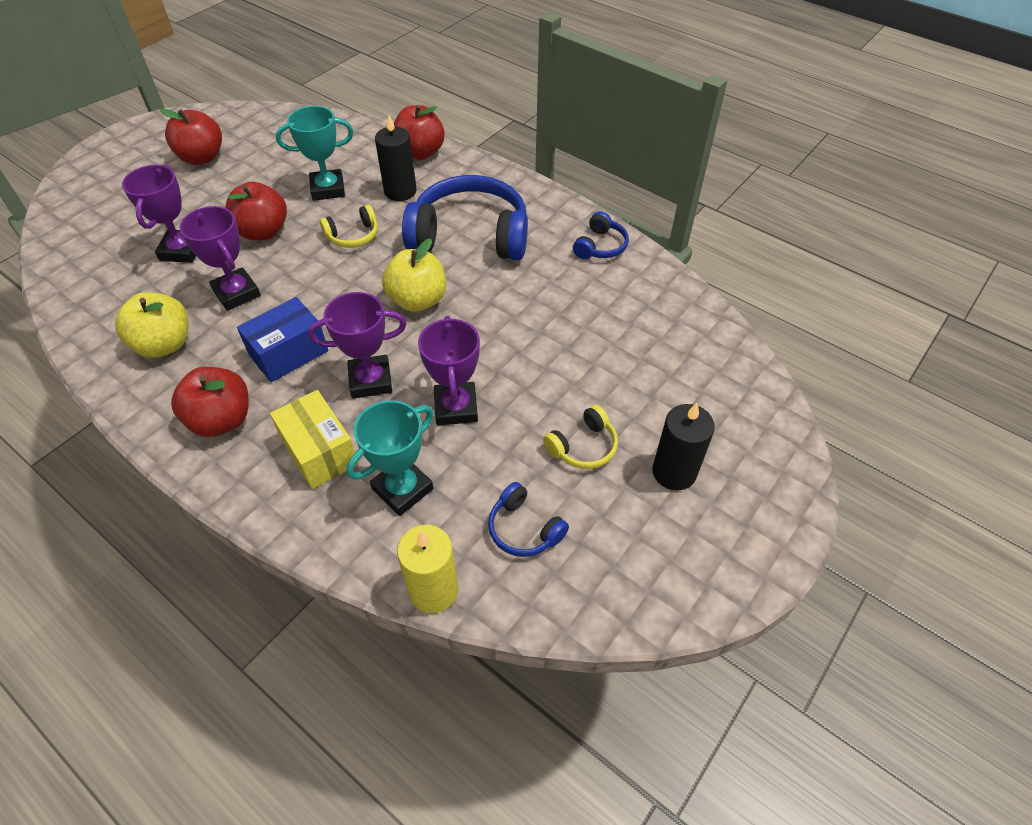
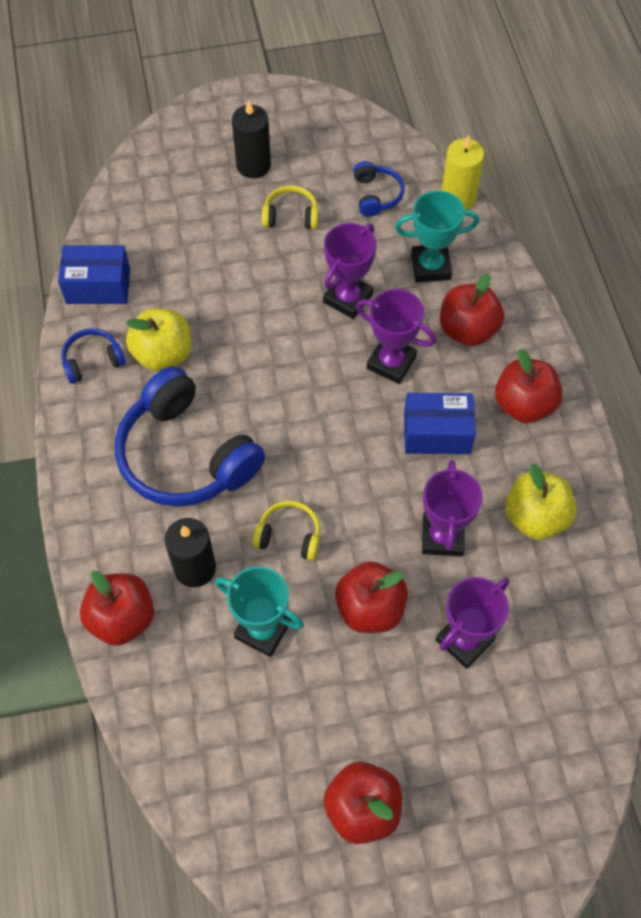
camera: 140 degrees left, 10 degrees up
yellow box [270,390,359,489] -> red apple [440,273,504,346]
yellow apple [382,238,446,312] -> yellow apple moved to [126,308,191,371]
none -> blue box [58,245,130,304]

